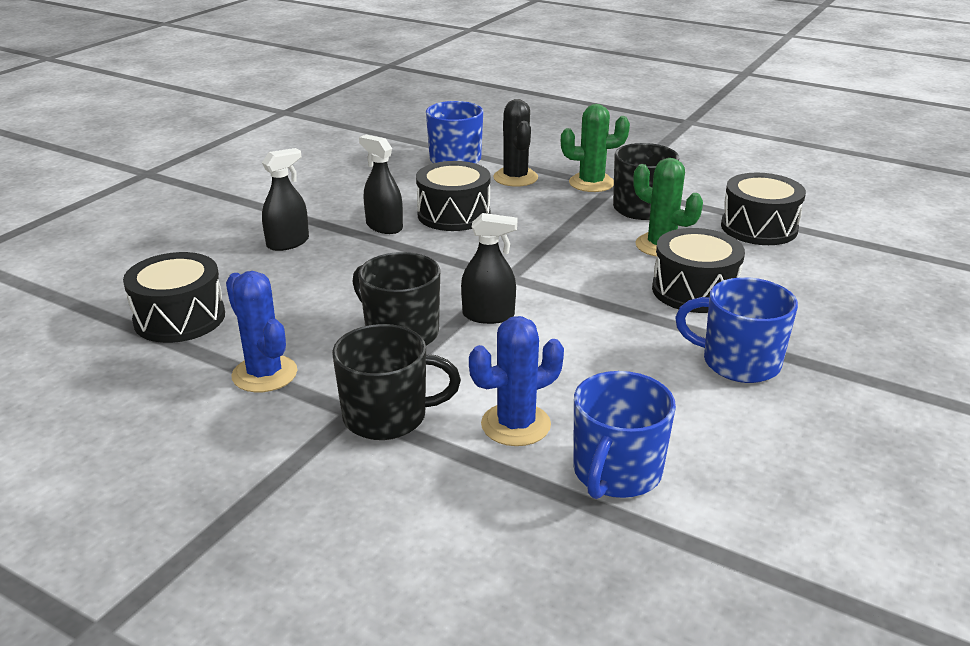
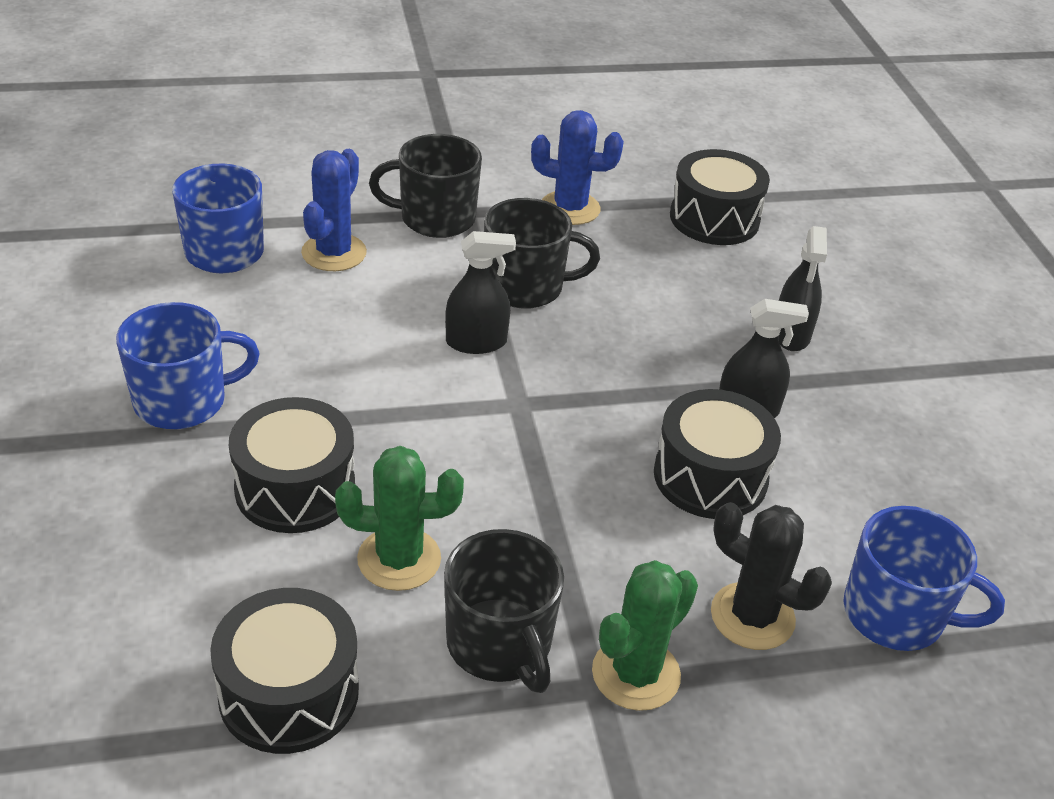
camera: 135 degrees right, 10 degrees up
black mug [332,324,461,440] -> black mug turned 45 degrees clockwise [369,134,482,238]
black spray bottle [461,213,517,324] -> black spray bottle turned 150 degrees counterclockwise [445,231,516,354]

